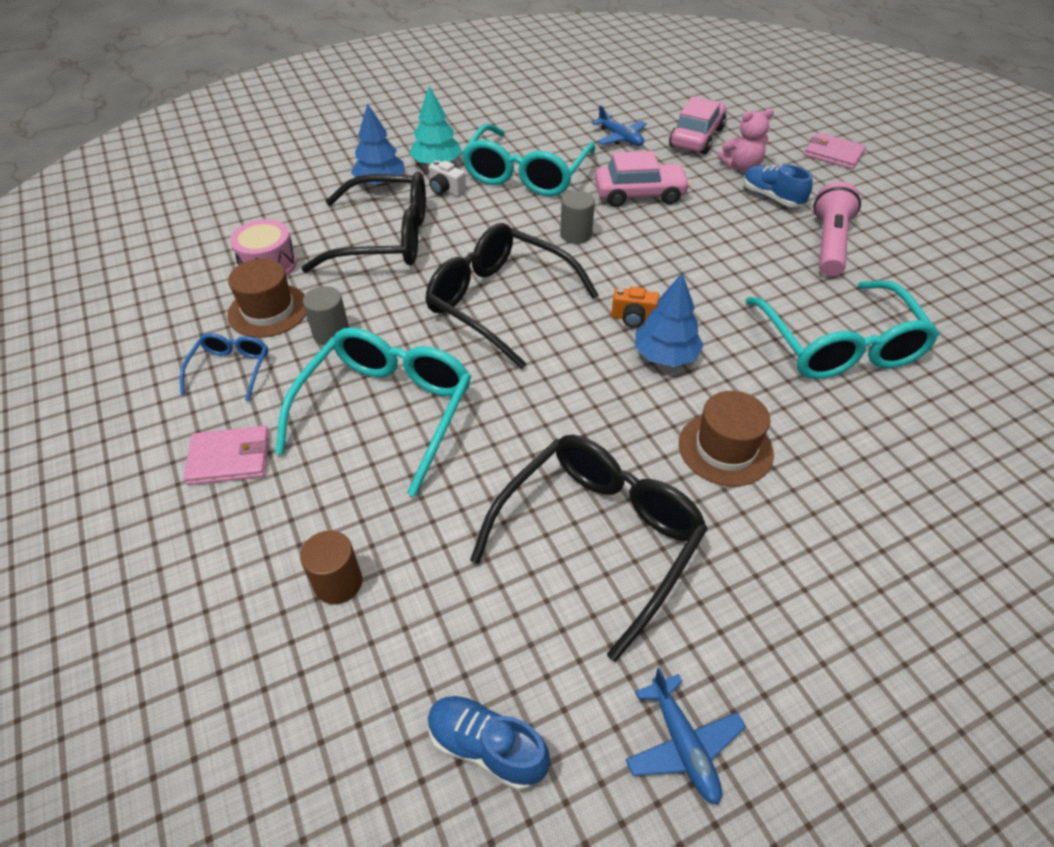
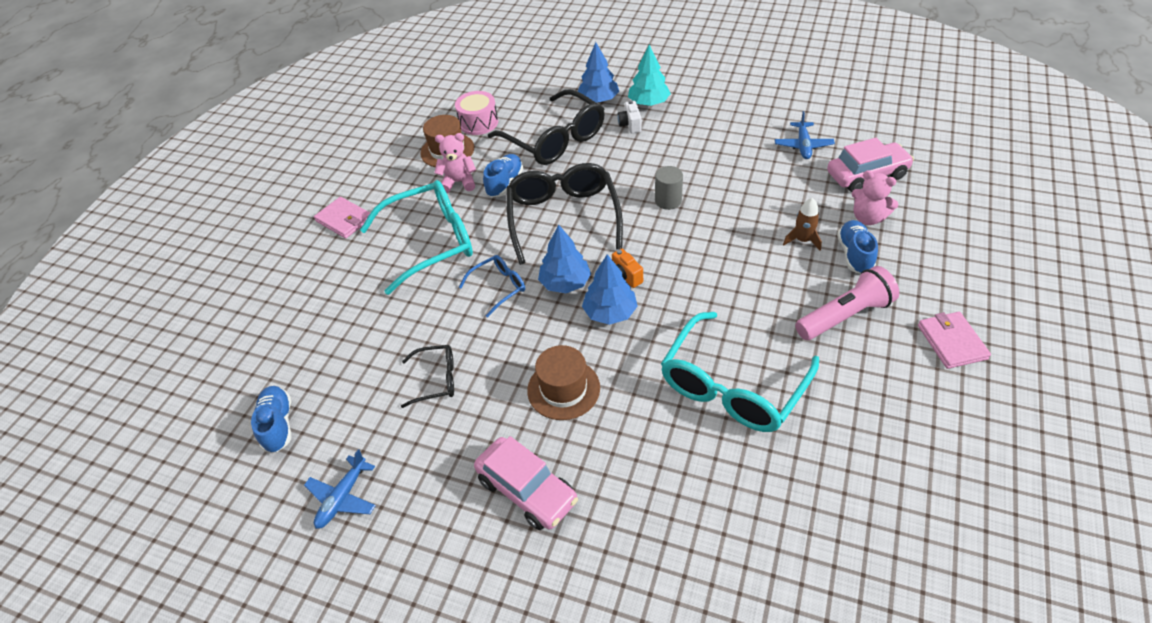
camera: 50 degrees right, 0 degrees up
blue glasses [180,333,268,401] -> blue glasses moved to [459,255,525,318]
brown cylinder [300,530,362,604] -> none
grey cylinder [303,286,349,346] -> pink teddy bear [434,133,476,193]
turquoise glasses [462,124,595,196] -> none
black glasses [470,435,708,662] -> black glasses [401,345,454,408], size x0.49
pink car [595,151,691,207] -> pink car moved to [474,436,578,530]
pink wallet [804,132,866,169] -> pink wallet moved to [918,312,991,369]
none -> blue shoe [483,154,523,197]
none -> blue tree [538,224,591,293]
none -> brown rocket [783,198,822,251]

